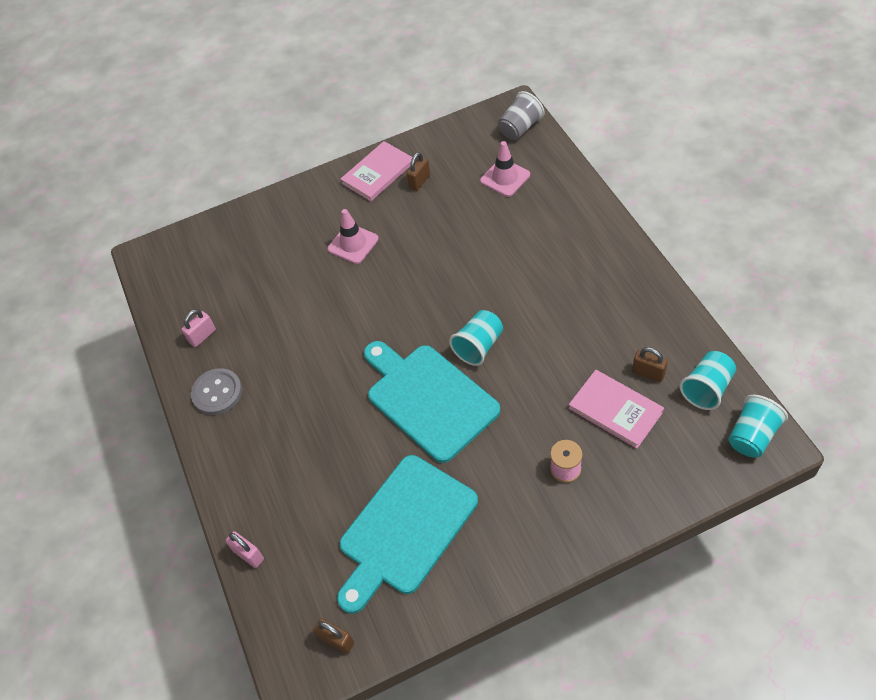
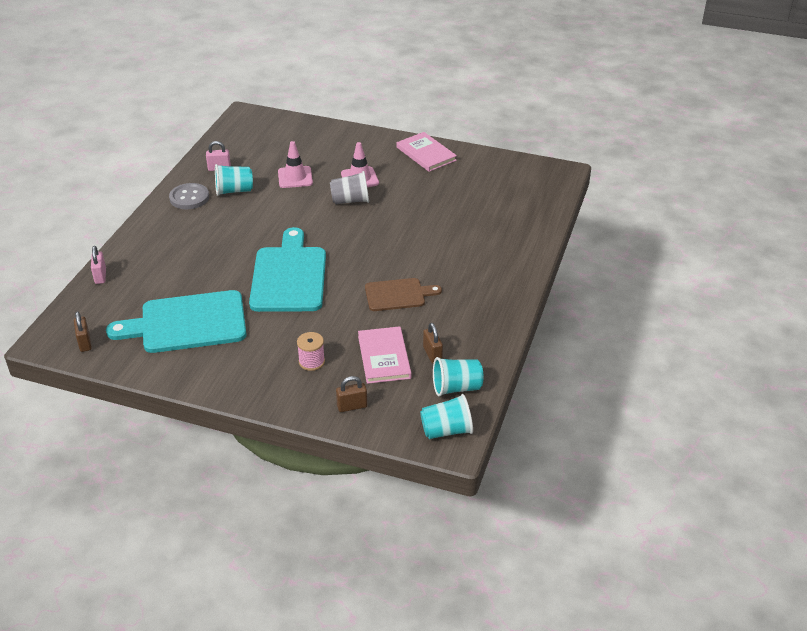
camera: 35 degrees right, 15 degrees down
pink book [341,141,412,202] -> pink book turned 60 degrees clockwise [397,132,457,172]
brown padlock [406,152,430,191] -> brown padlock moved to [336,376,367,412]
turquoise cup [449,310,503,366] -> turquoise cup moved to [215,164,253,196]
pink traffic cone [480,141,530,197] -> pink traffic cone moved to [278,141,313,188]
grey cup [498,91,545,140] -> grey cup moved to [330,171,369,204]
none -> brown cutting board [365,278,442,311]

